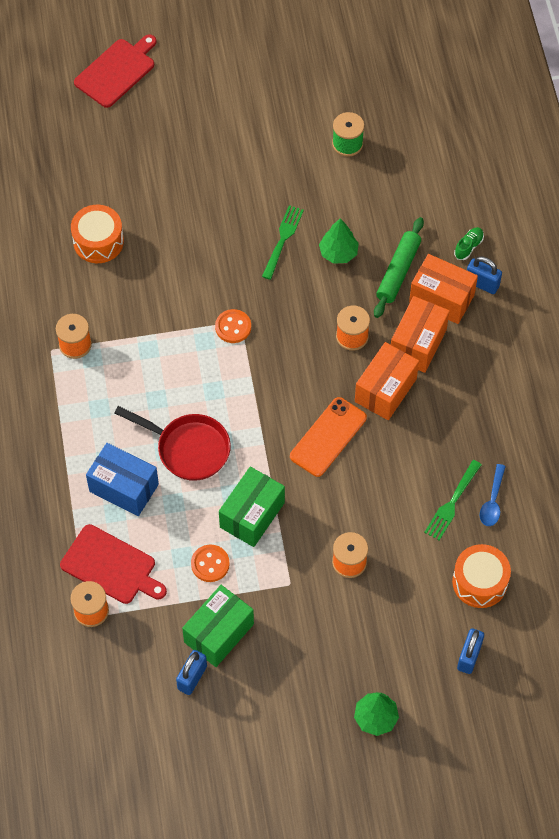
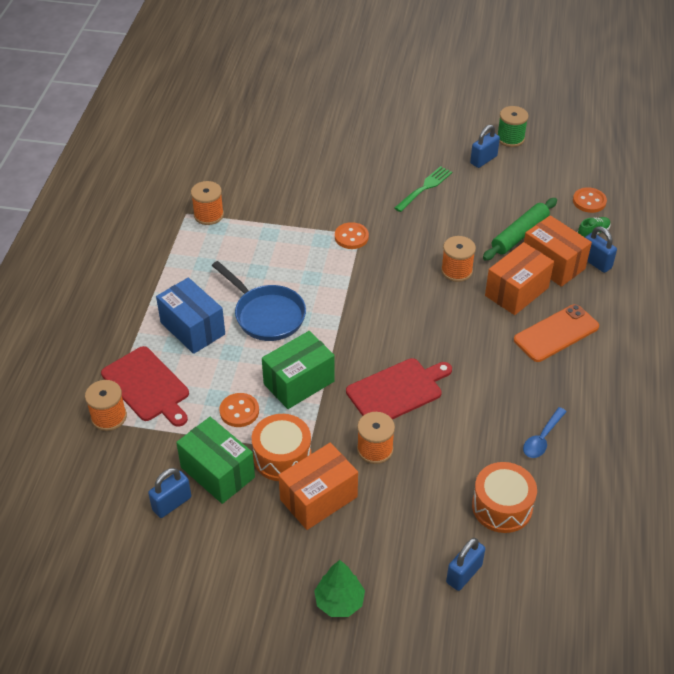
camera: 20 degrees right, 15 degrees down
orange drum [71,205,124,263] -> orange drum moved to [252,414,311,481]
red cutting board [74,35,157,108] -> red cutting board moved to [346,358,452,419]
red pan [114,406,231,481] -> blue pan [212,261,306,341]
green box [182,585,254,667] -> green box turned 75 degrees clockwise [176,417,255,504]
orange phone [290,397,367,477] -> orange phone moved to [514,304,599,362]
green tree [319,218,359,264] -> none
orange box [355,342,419,420] -> orange box moved to [279,443,358,530]
green fork [424,460,482,540] -> none
none -> blue padlock [470,125,500,168]
none -> orange button [573,187,607,213]

